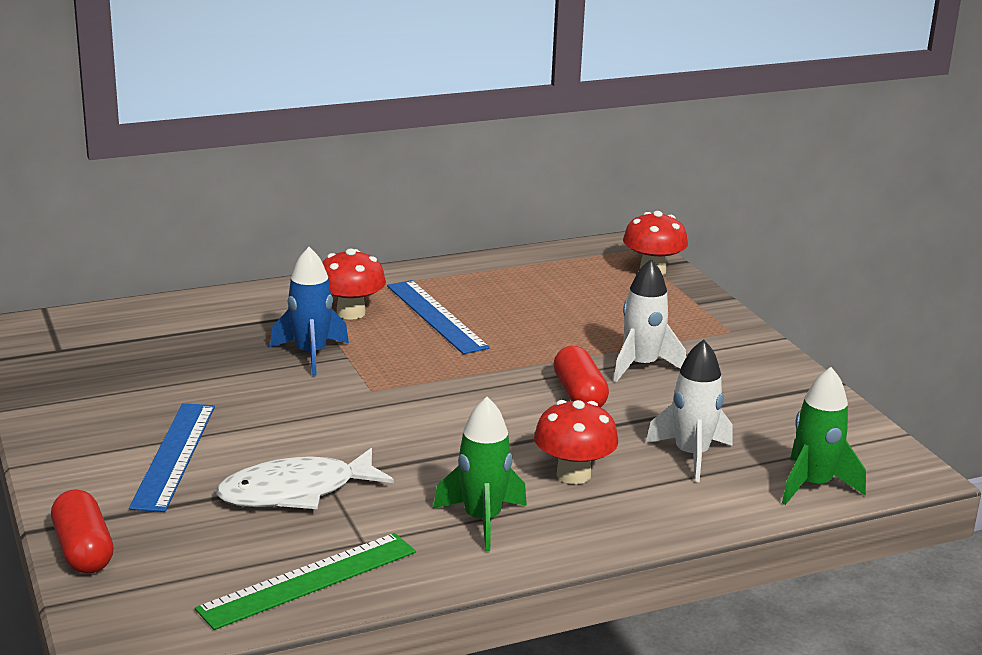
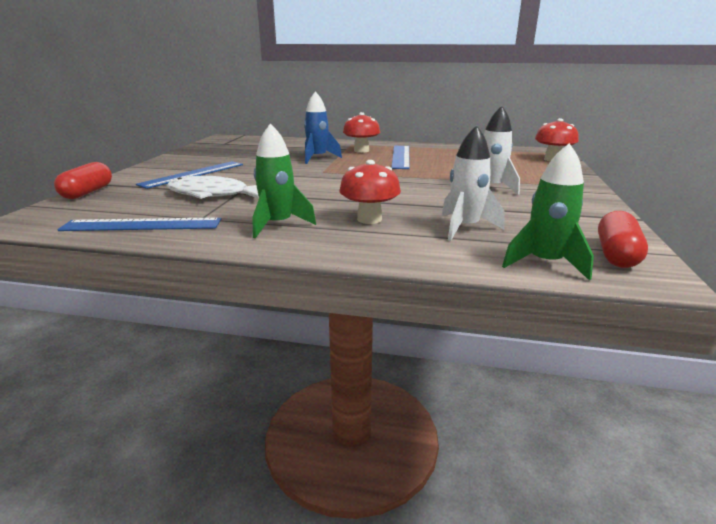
camera: 35 degrees right, 0 degrees up
green ruler [195,533,416,630] -> blue ruler [57,217,222,231]
red capsule [553,346,609,407] -> red capsule moved to [598,211,648,268]

